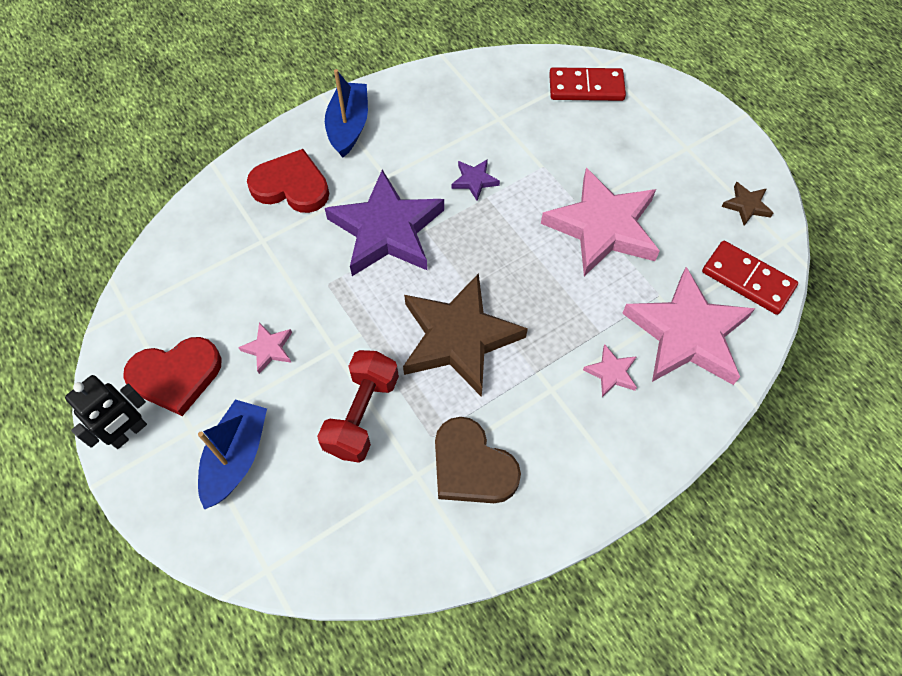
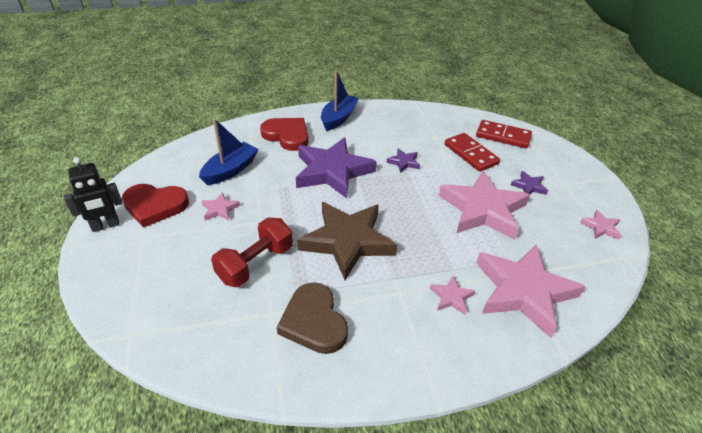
camera: 20 degrees right, 20 degrees down
blue boat [198,400,267,510] -> blue boat moved to [199,118,258,185]
red domino [702,241,798,315] -> red domino moved to [445,133,500,172]
brown star [721,182,773,226] -> pink star [580,210,622,240]
none -> purple star [511,171,548,195]

